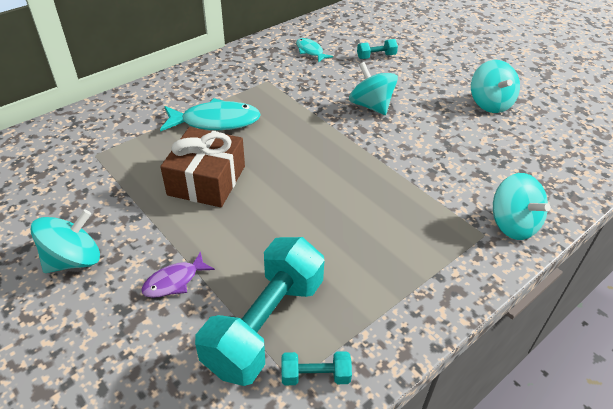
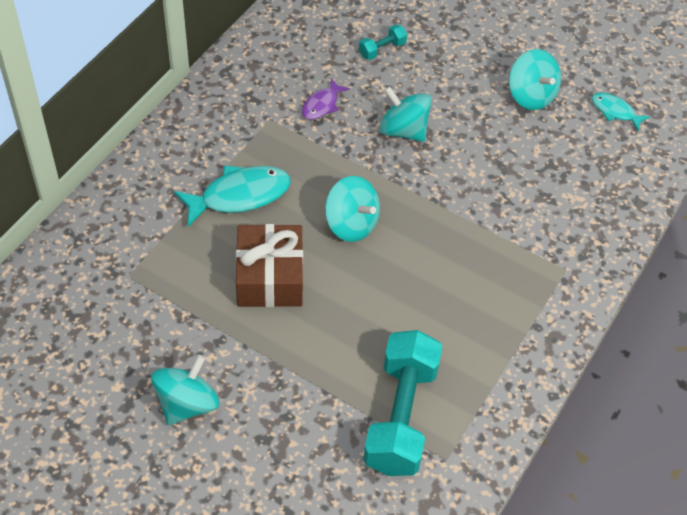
camera: 20 degrees left, 10 degrees up
purple fish [141,251,215,298] -> purple fish moved to [302,78,350,120]
turquoise dumbbell [282,351,352,385] -> none
turquoise fish [296,38,333,63] -> turquoise fish moved to [592,92,650,131]
turquoise spinning top [493,173,551,240] -> turquoise spinning top moved to [325,176,380,242]

